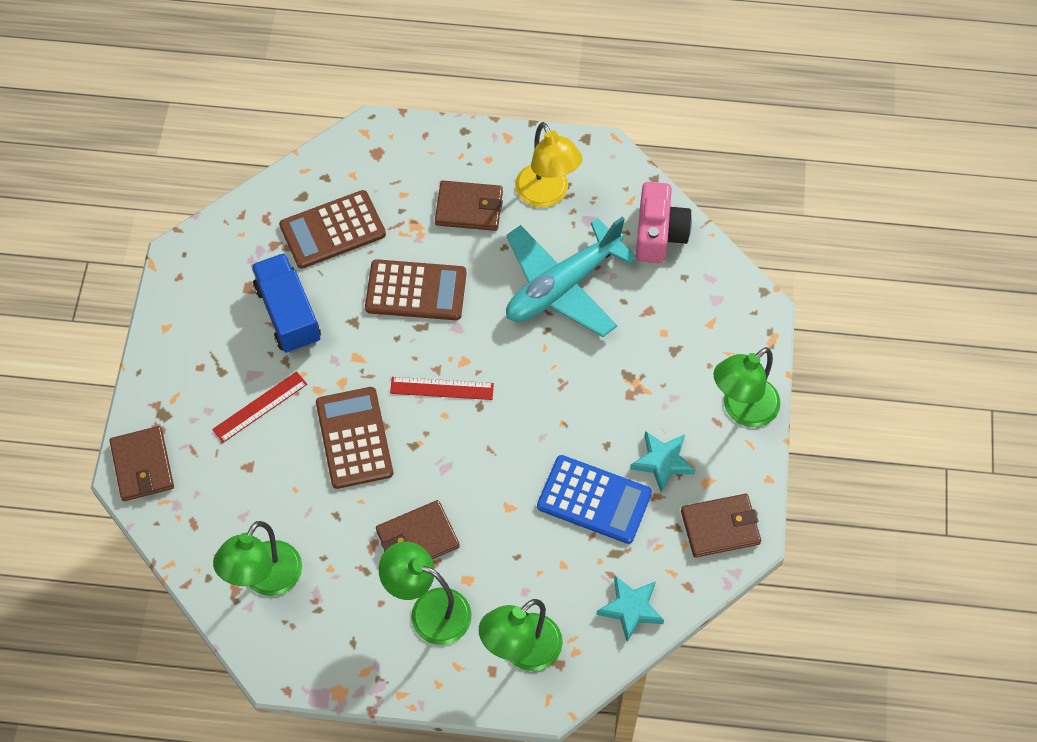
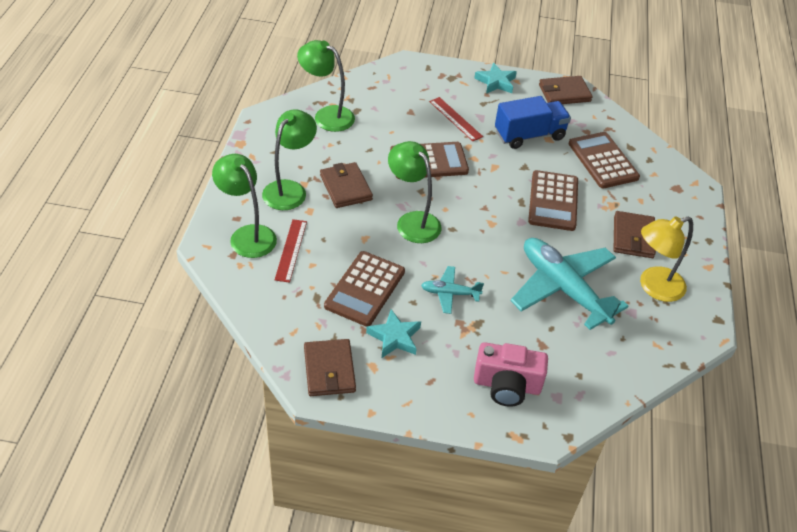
camera: 90 degrees right, 15 degrees down
brown wallet [110,426,174,501] -> brown wallet moved to [539,76,593,104]
red ruler [390,377,494,400] -> red ruler moved to [275,219,307,283]
blue calculator [537,455,652,544] -> brown calculator [324,251,405,327]
turquoise star [597,576,664,642] -> turquoise star moved to [474,63,517,94]
pink camera [636,182,692,263] -> pink camera moved to [474,342,548,407]
green lamp [713,347,780,427] -> green lamp moved to [388,141,442,243]
none -> turquoise plane [421,266,484,314]

